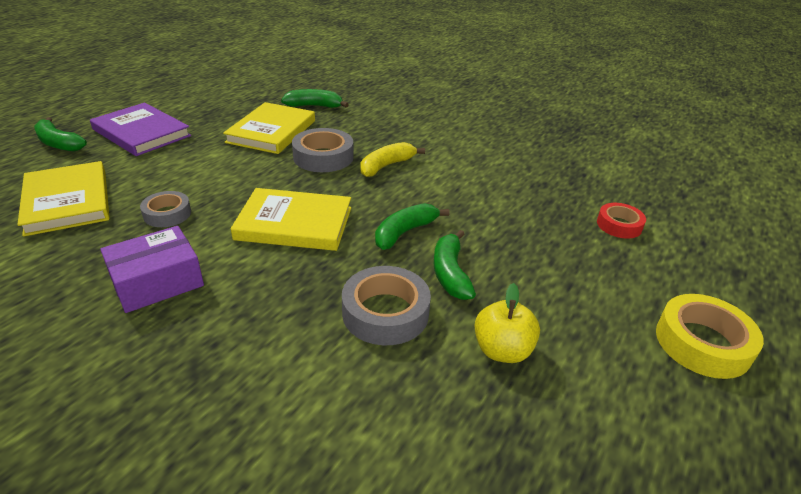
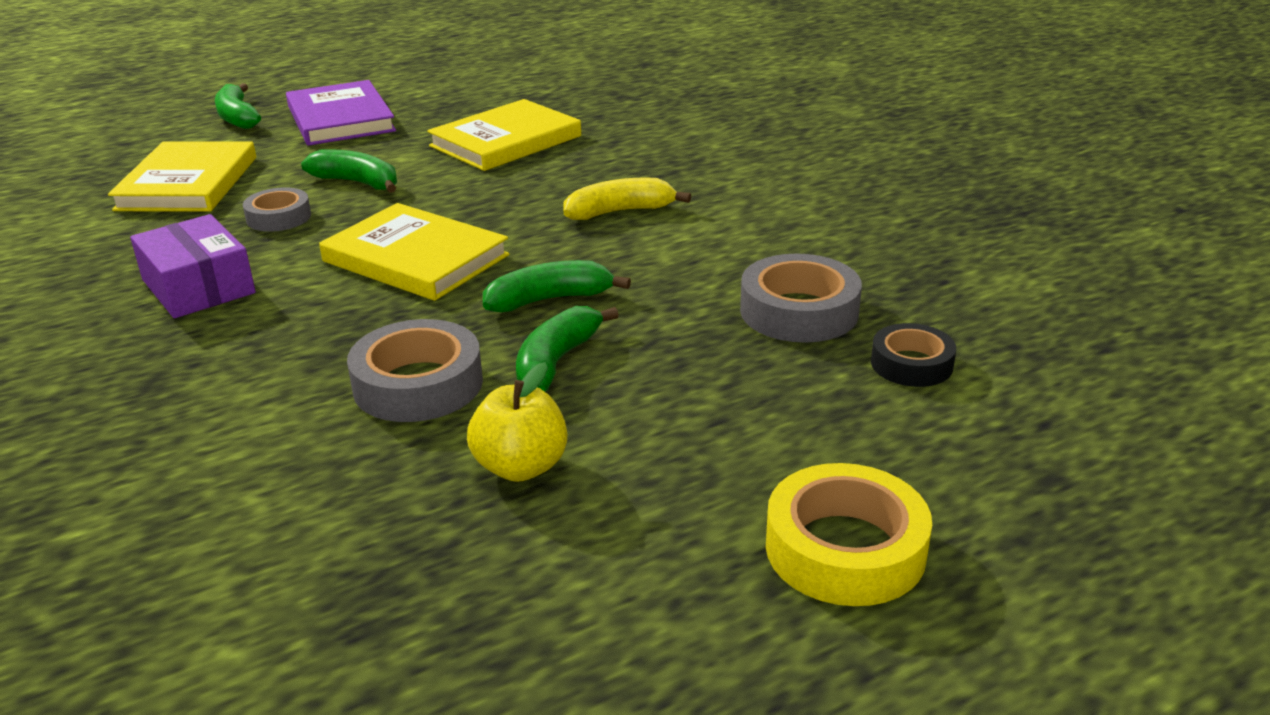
camera: 30 degrees right, 5 degrees down
purple box [100,226,204,313] -> purple box turned 60 degrees clockwise [130,214,256,318]
green banana [281,89,349,108] -> green banana moved to [301,149,397,193]
grey tape [292,128,354,172] -> grey tape moved to [740,253,862,343]
red tape [597,203,646,239] -> black tape [871,323,956,387]

